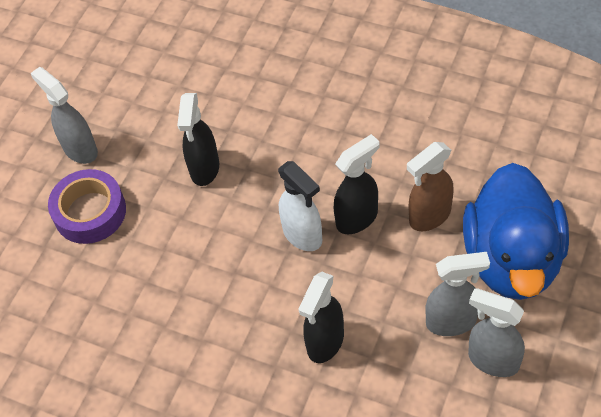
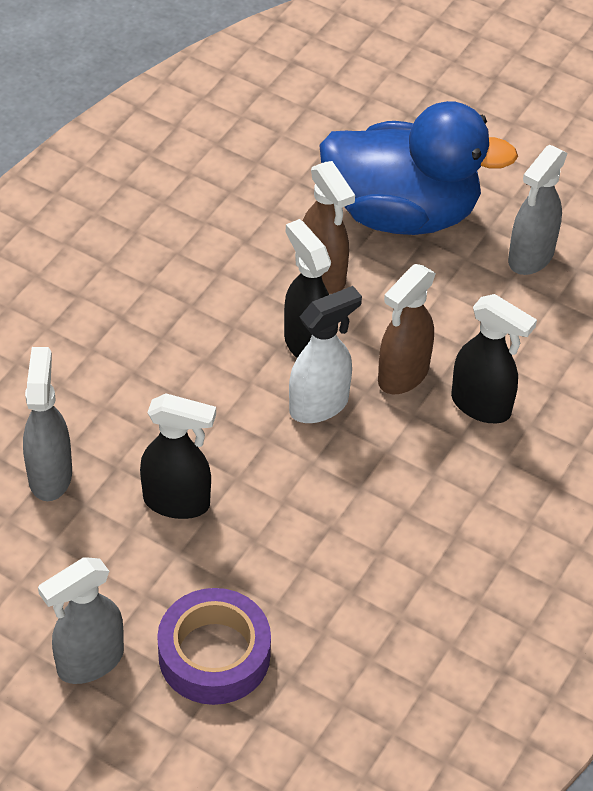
camera: 90 degrees left, 5 degrees down
grey spray bottle [425,252,490,336] -> grey spray bottle moved to [23,347,72,501]
none -> brown spray bottle [378,264,436,394]

